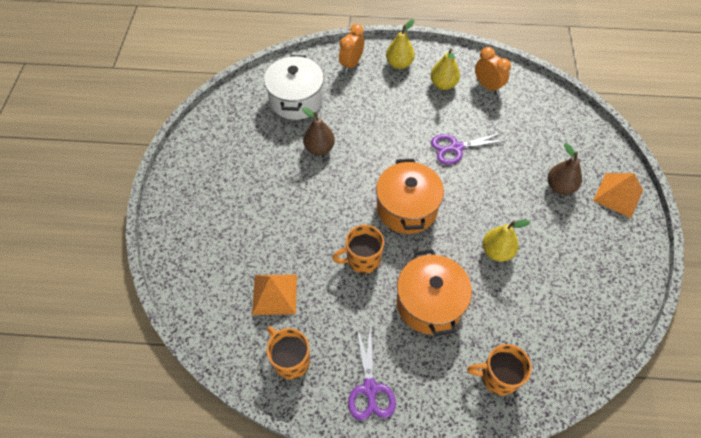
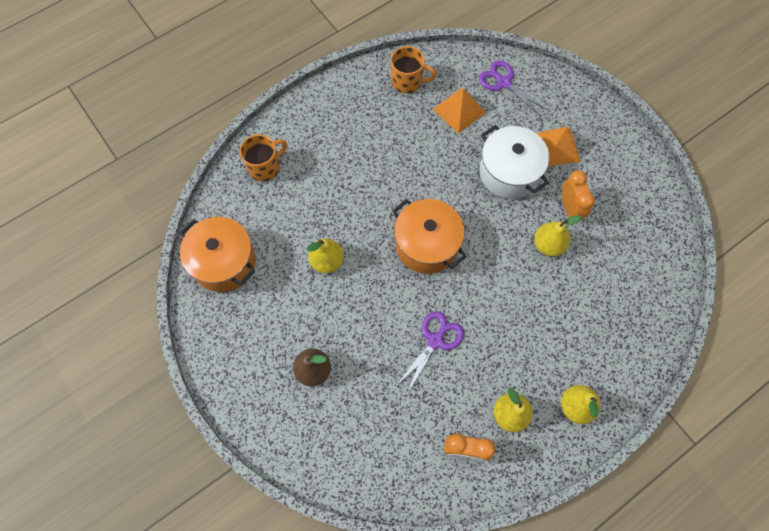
camera: 140 degrees right, 10 degrees up
white pot [264,55,324,120] -> white pot moved to [479,125,549,199]
brown pear [302,107,335,155] -> yellow pear [534,215,582,256]
orange mug [332,225,384,274] -> none
orange clock [339,24,364,73] -> orange clock moved to [562,170,595,219]
purple scissors [348,328,396,420] -> purple scissors moved to [479,61,549,117]
orange pot [396,249,472,336] -> orange pot moved to [180,217,256,292]
orange pyramid [593,173,643,218] -> orange pyramid moved to [536,127,581,166]

